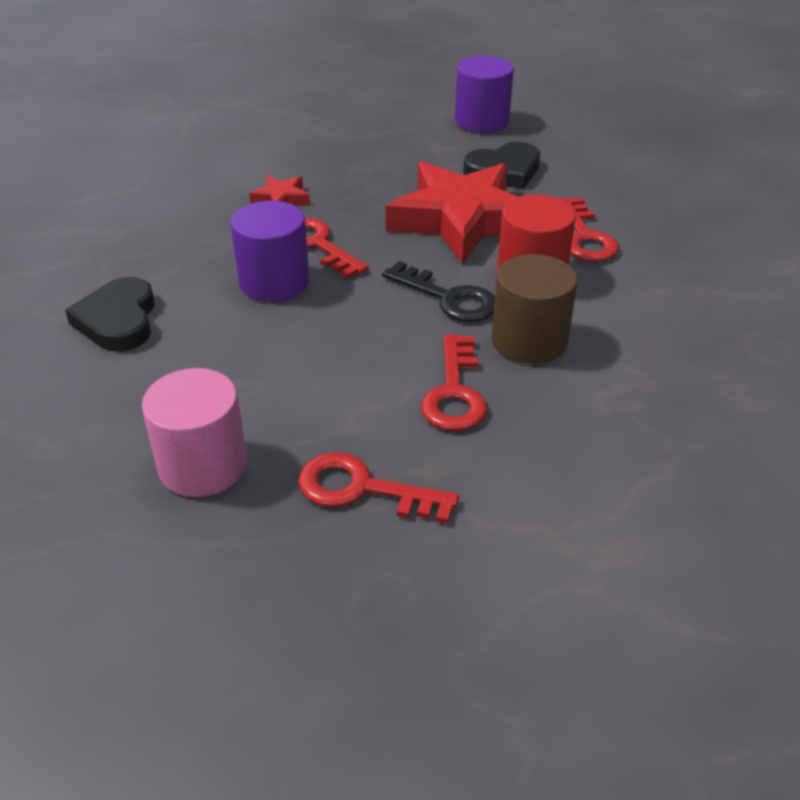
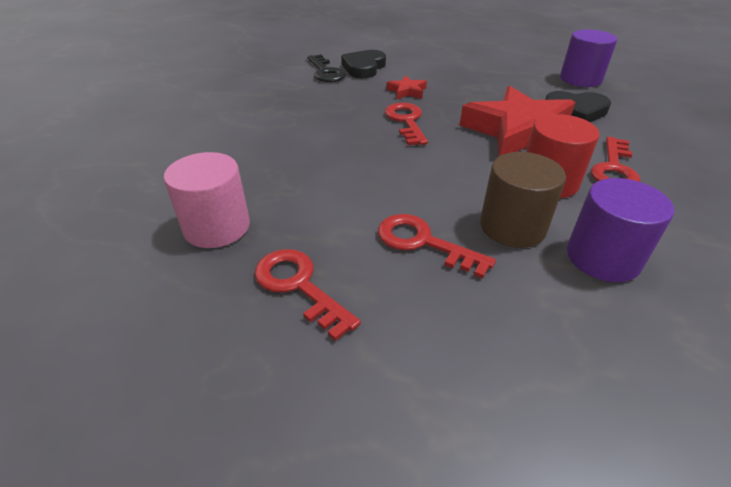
camera: 30 degrees right, 0 degrees up
black heart [65,277,155,352] -> black heart moved to [341,50,386,78]
purple cylinder [231,201,309,302] -> purple cylinder moved to [567,178,674,282]
black key [382,261,495,322] -> black key moved to [307,54,346,82]
red key [421,334,487,431] -> red key turned 90 degrees clockwise [378,214,496,279]

